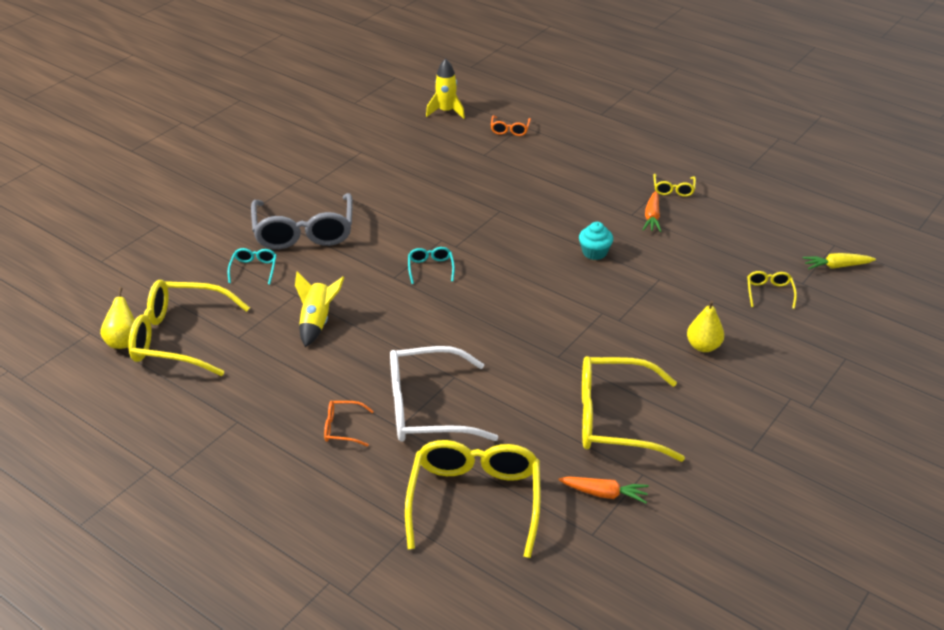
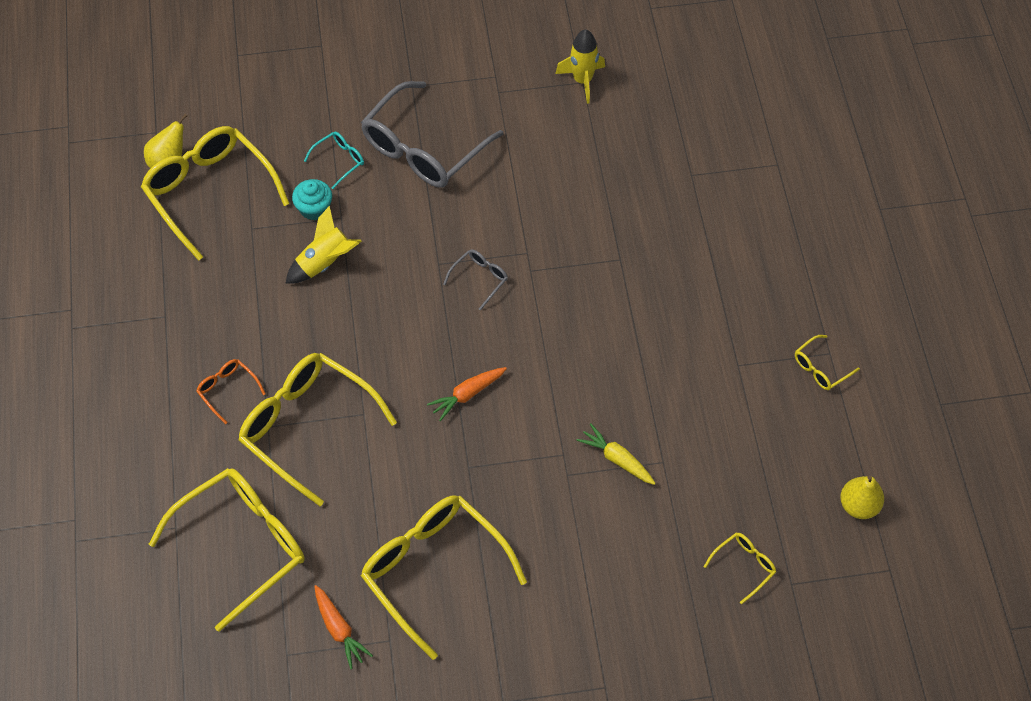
camera: 45 degrees right, 20 degrees up
white glasses [390,346,498,442] -> yellow glasses [238,353,397,506]
turquoise glasses [408,247,455,284] -> grey glasses [443,249,508,311]
yellow rocket [426,58,465,119] -> yellow rocket moved to [555,29,605,104]
orange glasses [491,115,531,136] -> none
turquoise cupcake [579,222,613,260] -> turquoise cupcake moved to [292,179,332,220]
orange carrot [643,191,662,232] -> orange carrot moved to [427,367,507,421]
yellow pear [687,300,724,352] -> yellow pear moved to [840,476,884,519]
yellow carrot [803,253,876,269] -> yellow carrot moved to [577,424,656,485]

